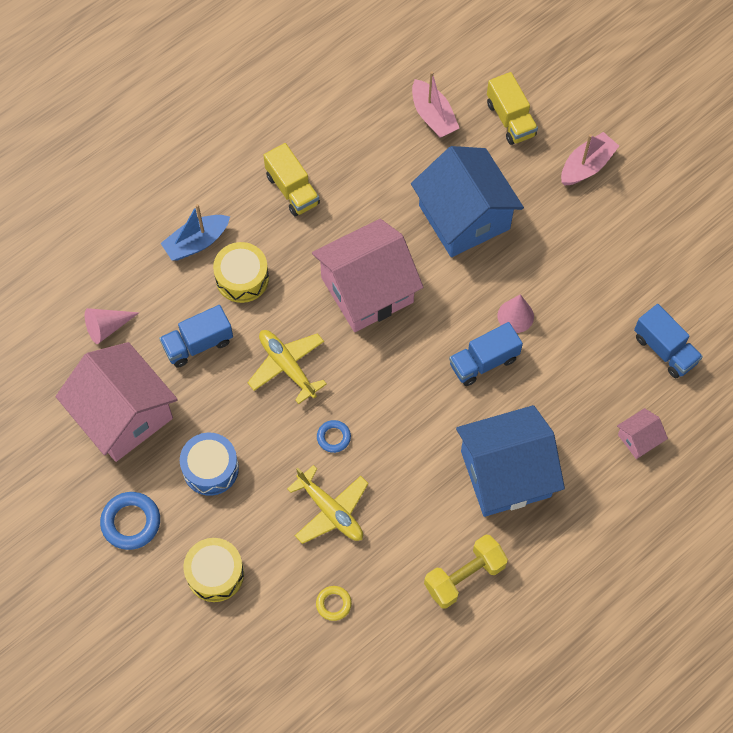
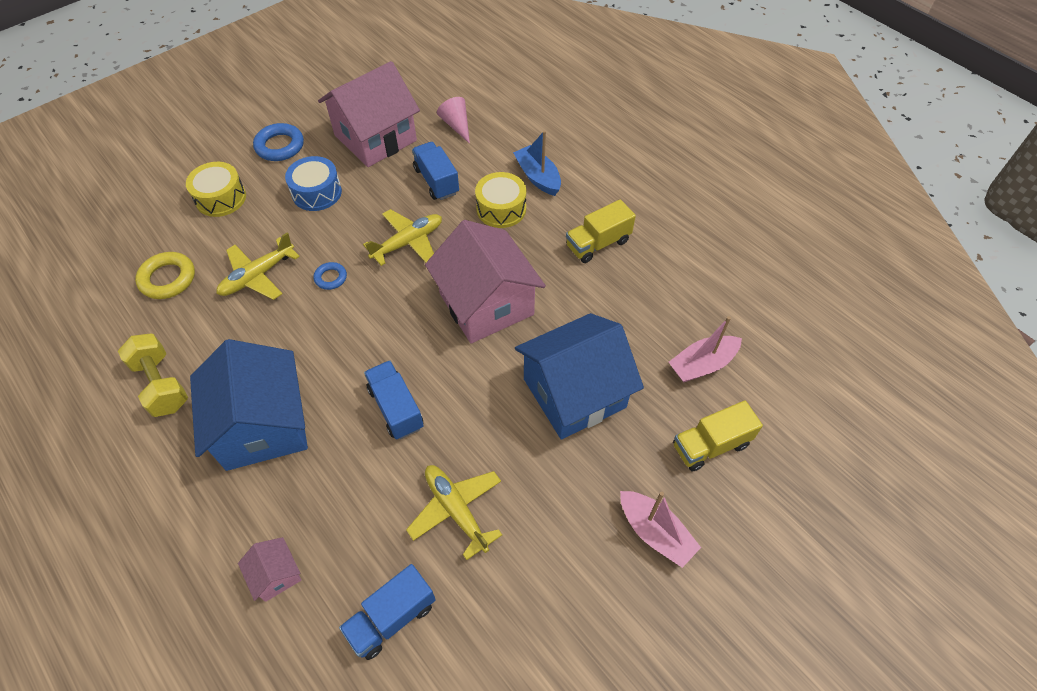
camera: 90 degrees right, 10 degrees down
yellow ring [316,586,352,621] -> yellow ring [135,252,195,299], size x1.72
pink cone [498,294,534,333] -> none
none -> yellow plane [406,465,502,560]

